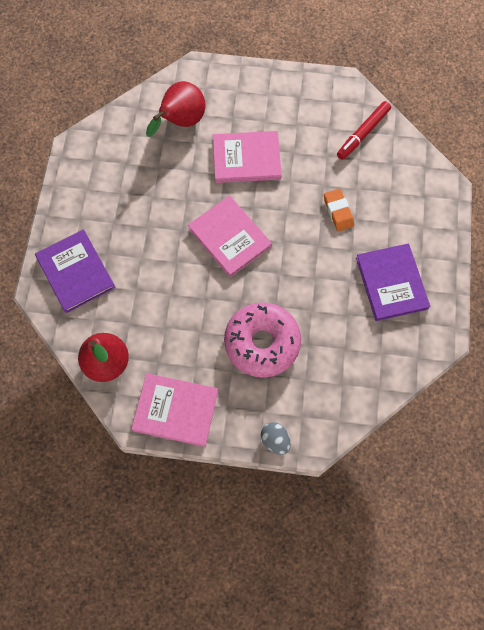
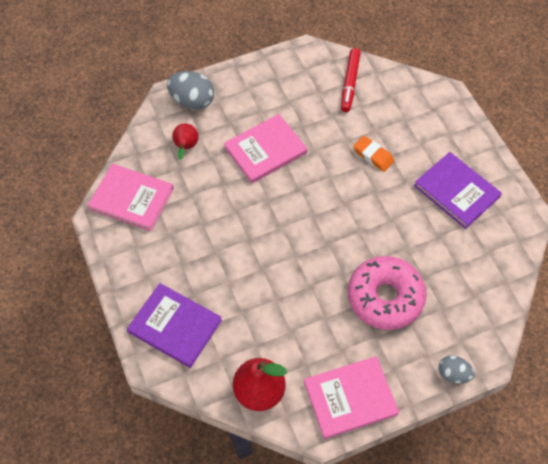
camera: 30 degrees left, 10 degrees down
red pear [146,81,205,137] -> red pear [172,124,199,160], size x0.59
pink book [188,196,272,277] -> pink book moved to [88,164,174,231]
none -> grey egg [167,71,214,110]

